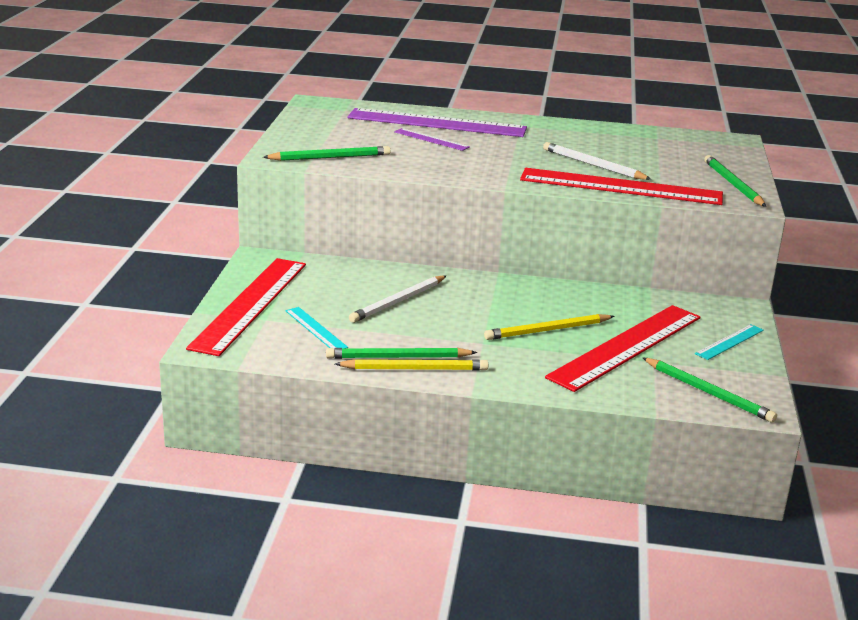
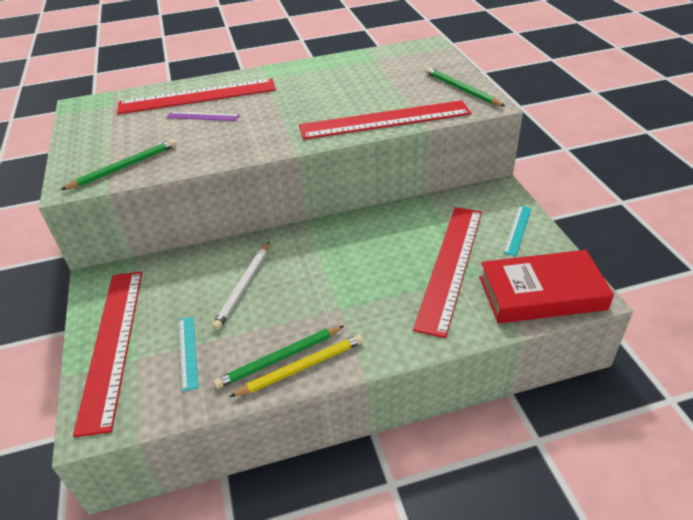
camera: 20 degrees left, 15 degrees up
turquoise ruler [285,307,348,350] -> turquoise ruler turned 45 degrees clockwise [179,317,198,392]
purple ruler [347,108,527,137] -> red ruler [117,78,276,114]
yellow pencil [484,314,614,340] -> none
white pencil [543,142,652,180] -> none
green pencil [643,358,777,422] -> red book [479,250,614,323]

